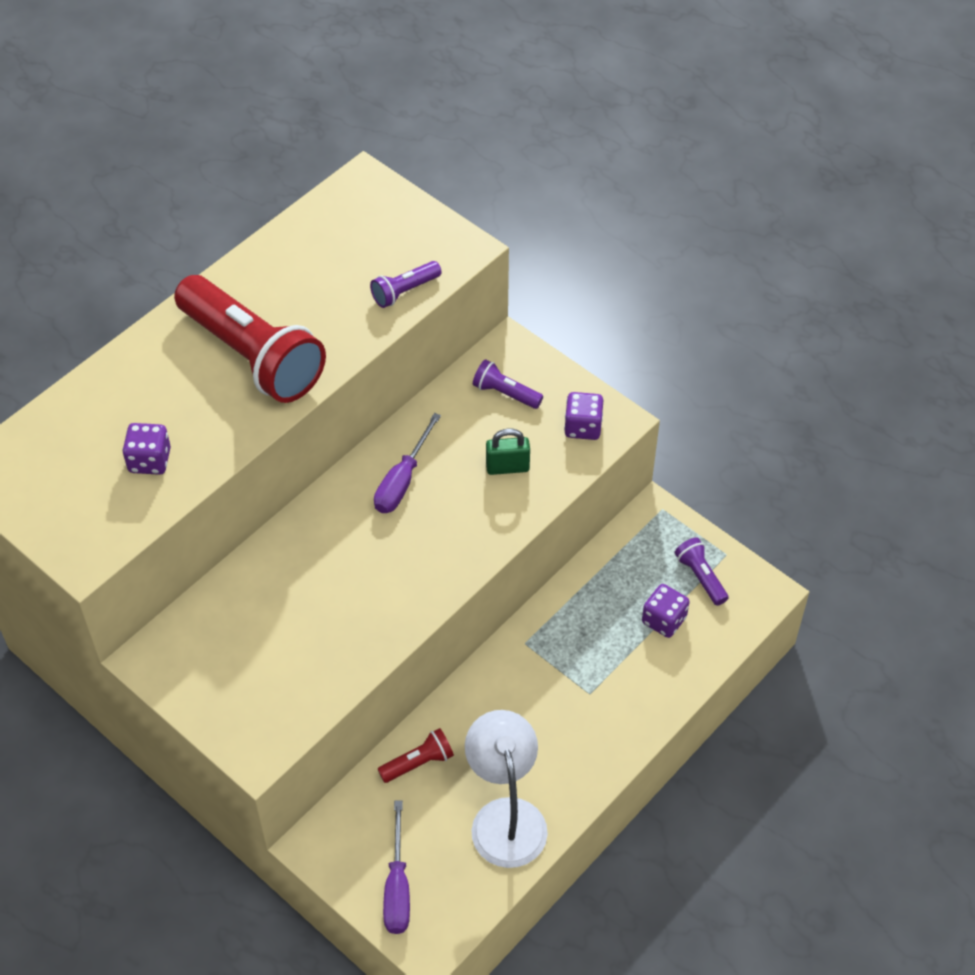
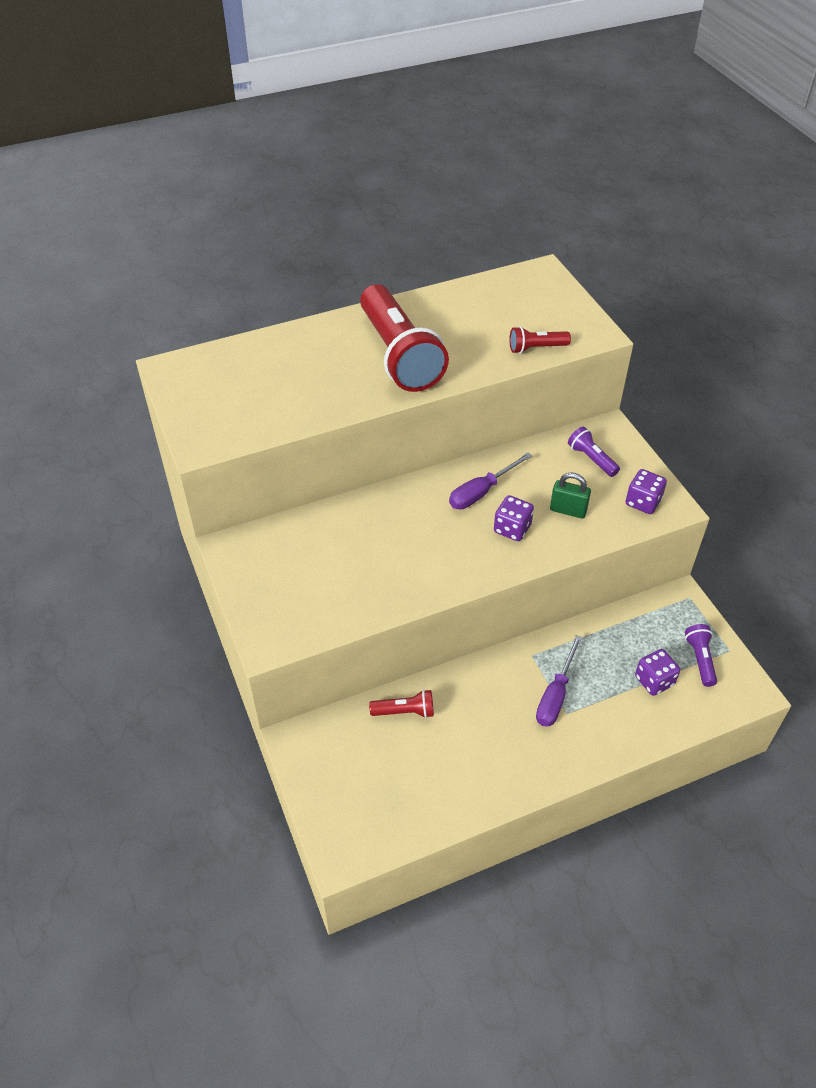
camera: 25 degrees right, 5 degrees down
purple dice [123,423,171,475] -> purple dice moved to [494,495,534,541]
purple flashlight [370,261,442,308] -> red flashlight [509,326,571,353]
purple screwdriver [383,800,410,934] -> purple screwdriver moved to [536,635,582,727]
white lamp [465,710,548,868] -> none

